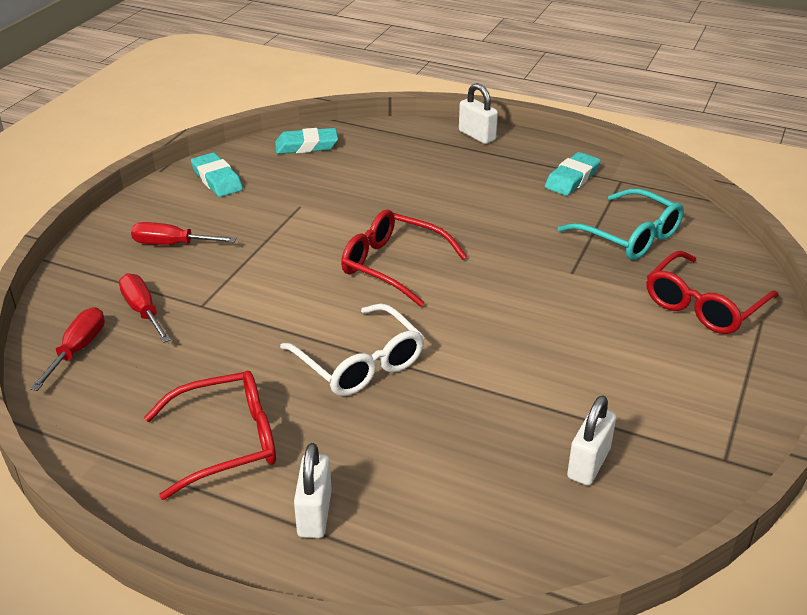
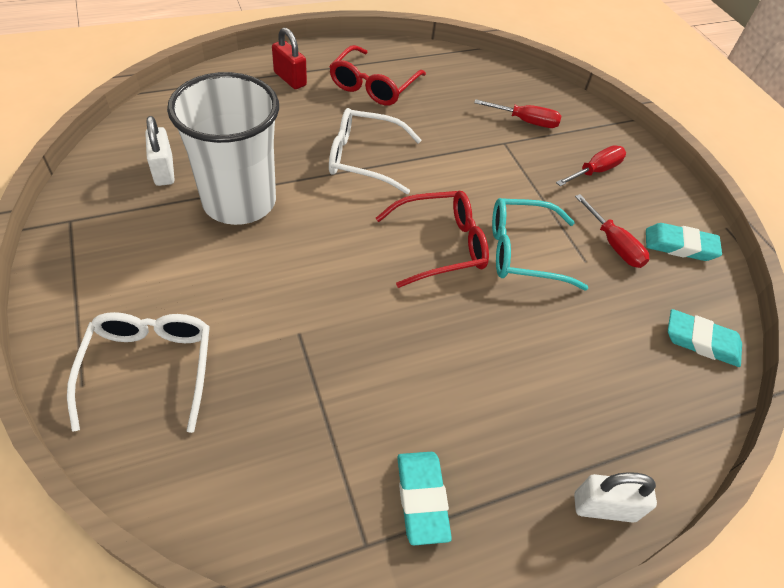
camera: 130 degrees right, 15 degrees up
red screwdriver [30,307,105,391] -> red screwdriver moved to [575,194,650,268]
turquoise eraser [275,128,338,154] -> turquoise eraser turned 75 degrees clockwise [668,309,742,367]
white padlock [294,443,332,538] -> red padlock [272,28,307,89]
turquoise glasses [558,189,684,260] -> turquoise glasses moved to [492,198,588,290]
red glasses [647,251,779,334] -> white glasses [67,312,210,433]
none -> white cup [167,72,279,225]

